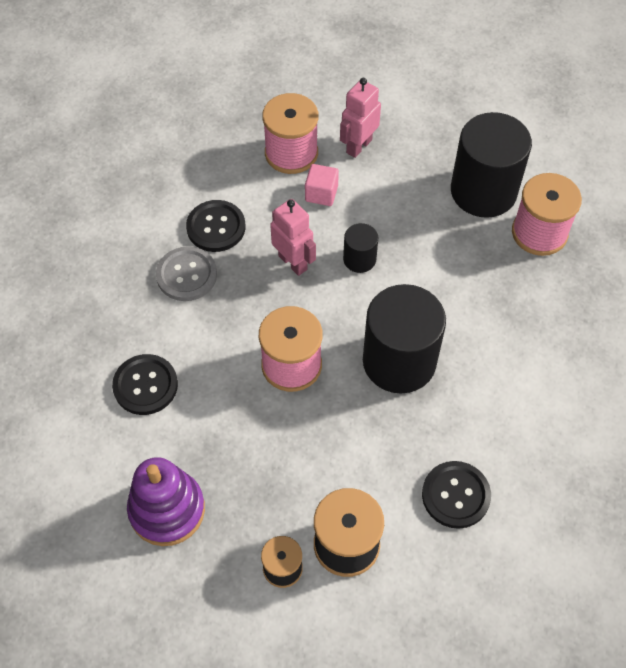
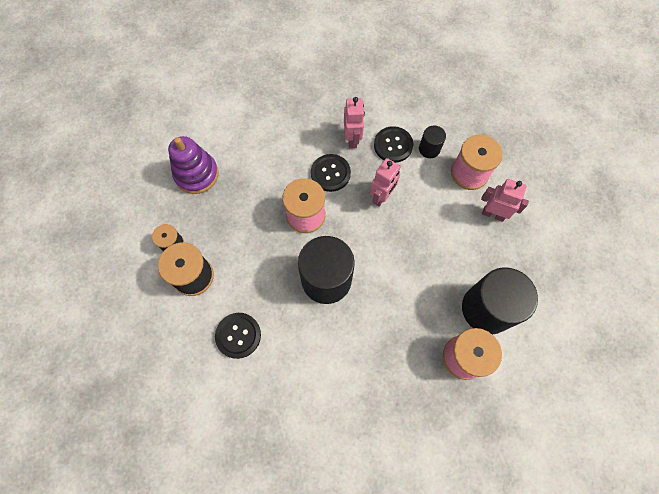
camera: 75 degrees right, 10 degrees up
black button [112,354,178,415] -> black button moved to [311,154,351,192]
grey button [156,246,217,301] -> pink robot [344,97,365,149]
pink cube [305,164,339,206] -> none
black cylinder [343,223,378,273] -> black cylinder moved to [419,126,446,158]

